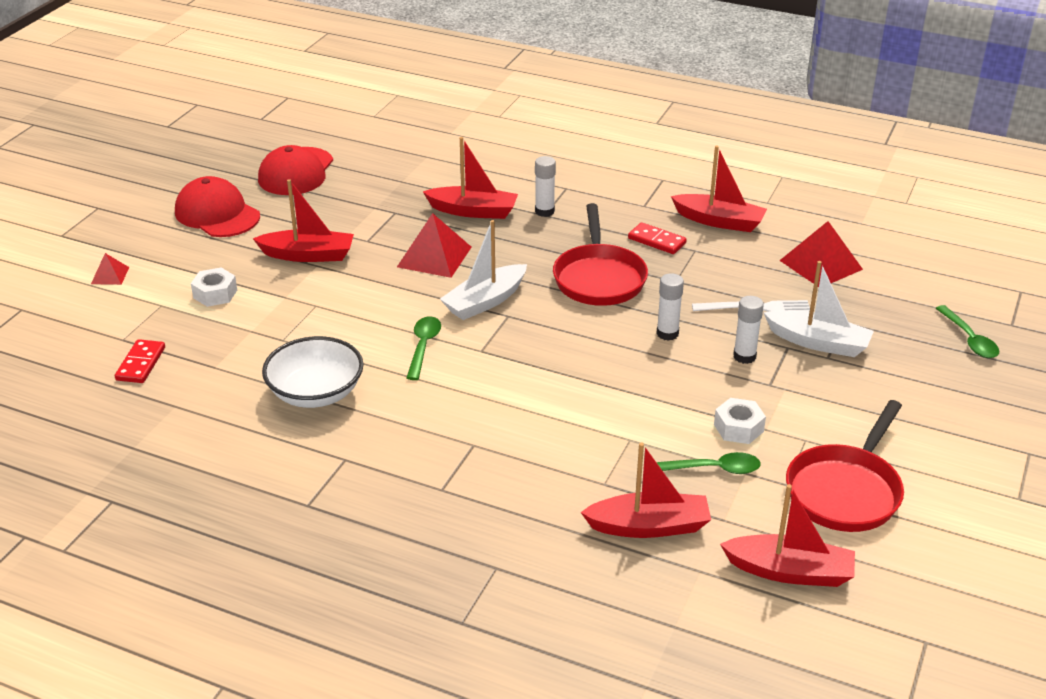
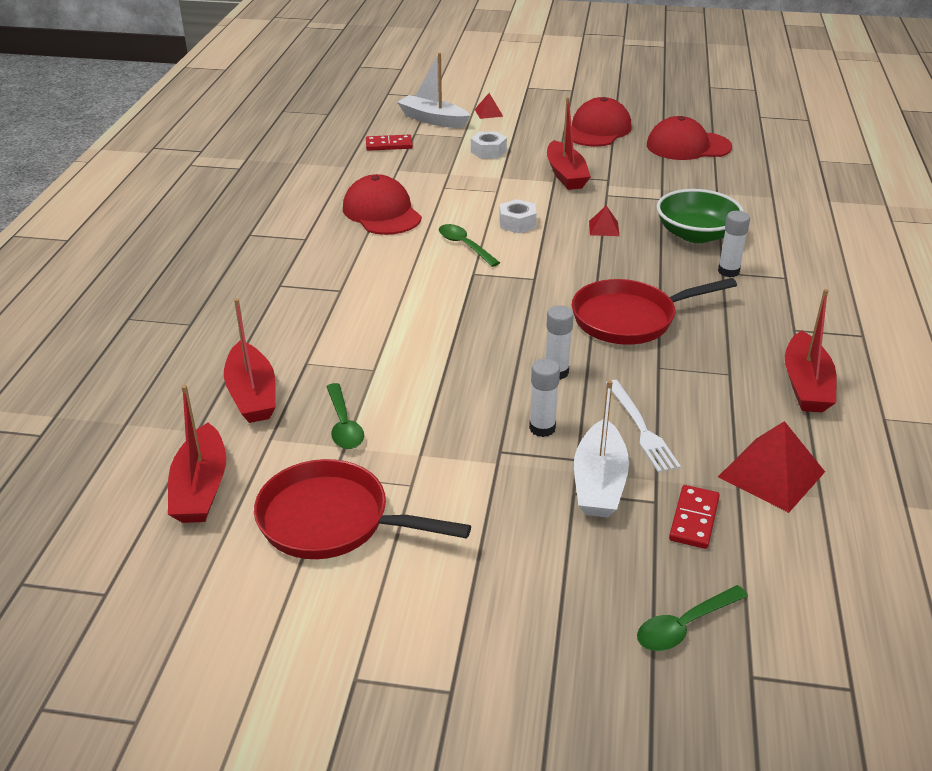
camera: 75 degrees right, 0 degrees up
white bowl [262,336,363,408] -> red cap [343,174,422,235]
red pyramid [397,213,471,278] -> red pyramid [589,206,620,236], size x0.52
green spoon [407,316,441,380] -> green spoon turned 120 degrees counterclockwise [439,224,500,267]
red boat [423,137,518,219] -> green bowl [656,189,744,243]
white boat [440,220,527,320] -> white boat moved to [397,53,470,128]
red domino [628,222,687,254] -> red domino moved to [669,485,720,549]
white nut [714,398,766,444] -> white nut moved to [499,199,537,233]

